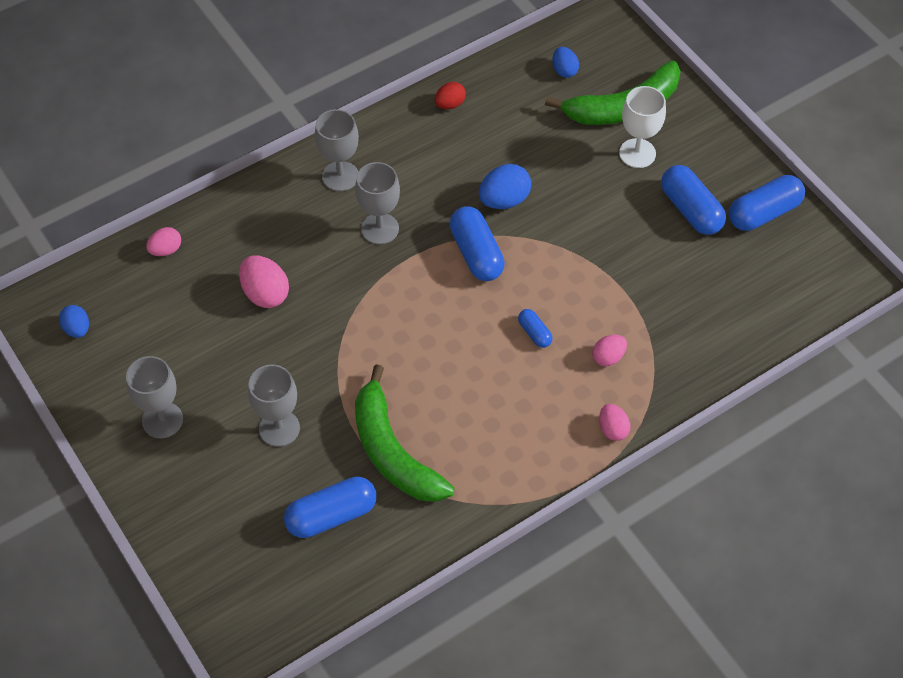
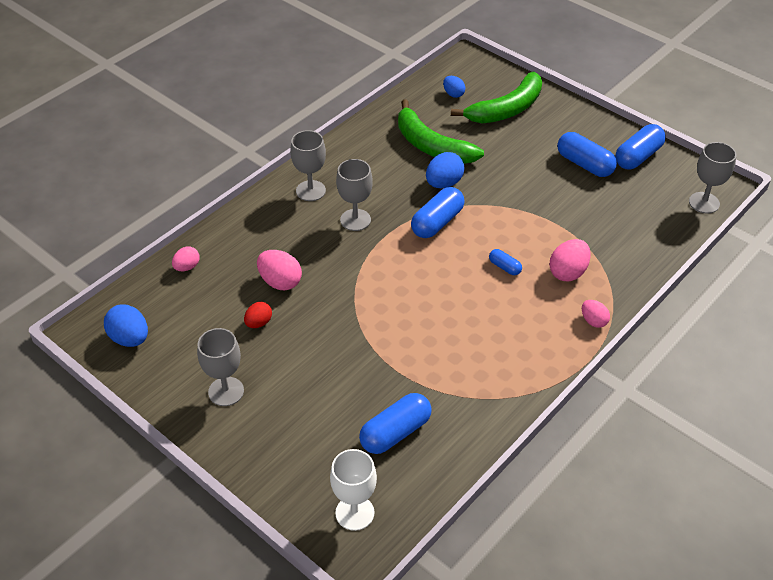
camera: 15 degrees left, 10 degrees down
blue egg [59,305,89,338] -> blue egg [104,304,148,347], size x1.59
grey goblet [248,364,300,447] -> grey goblet moved to [689,142,736,213]
green banana [355,364,454,502] -> green banana moved to [398,99,484,164]
red egg [435,82,466,109] -> red egg moved to [244,302,272,328]
blue capsule [450,206,505,281] -> blue capsule turned 75 degrees clockwise [411,187,465,238]
pink egg [592,335,627,366] -> pink egg [549,239,591,282], size x1.59
white goblet [619,86,666,168] -> white goblet moved to [330,449,377,531]

